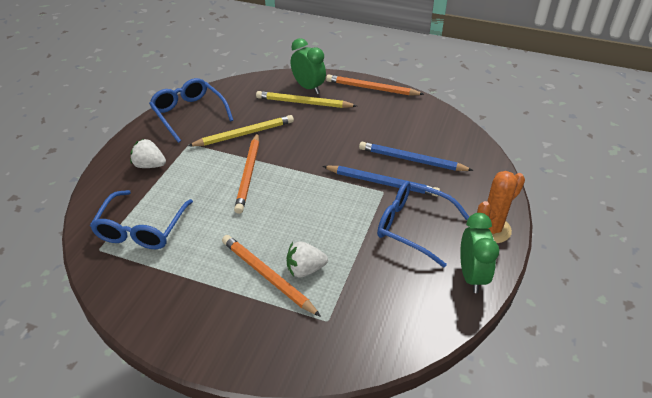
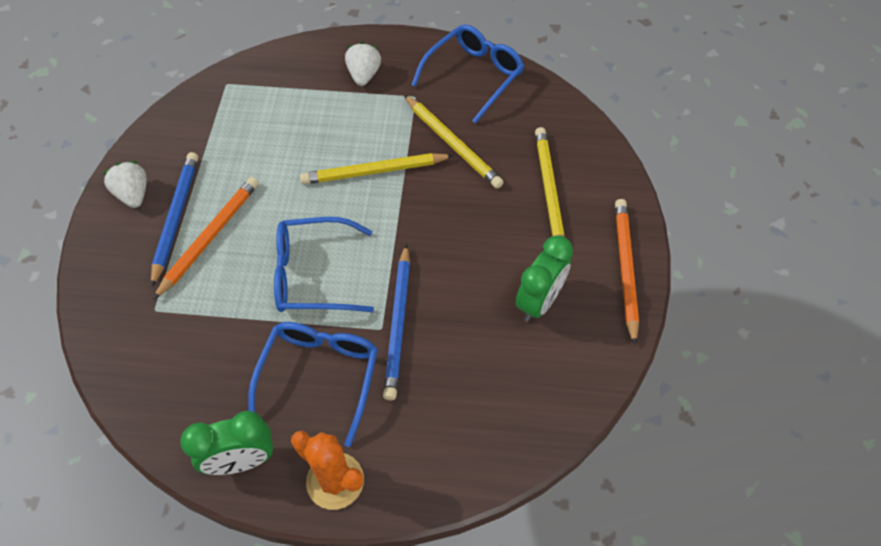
camera: 75 degrees right, 15 degrees up
blue glasses [90,190,193,249] -> blue glasses moved to [274,217,374,312]
orange pencil [234,133,259,214] -> yellow pencil [300,153,454,184]
white strawberry [287,241,328,277] -> white strawberry moved to [103,161,147,208]
green clock [291,38,326,94] -> green clock moved to [515,236,573,322]
blue pencil [359,142,474,171] -> blue pencil moved to [151,152,198,288]

